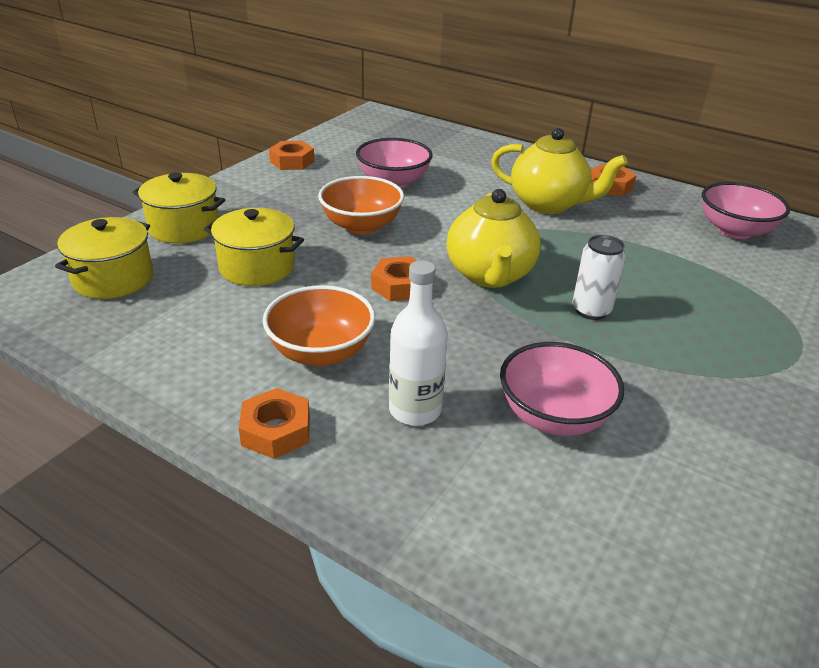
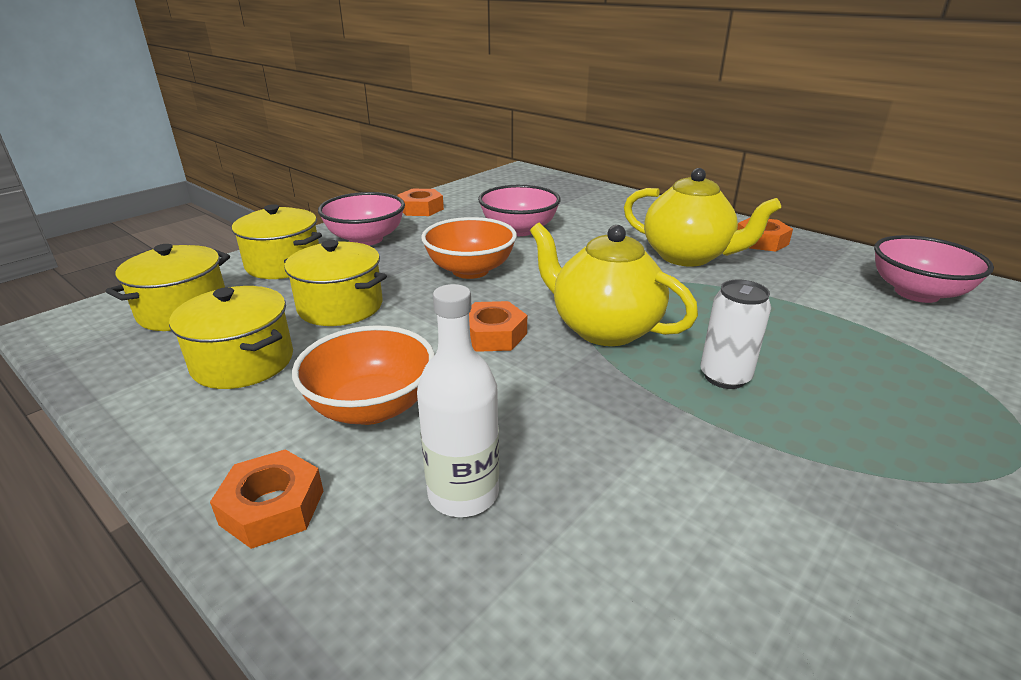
camera: 10 degrees right, 5 degrees down
yellow teapot [447,189,541,288] -> yellow teapot turned 120 degrees clockwise [530,223,698,346]
pink bowl [500,342,625,436] -> pink bowl moved to [318,192,405,246]
none -> yellow pot [169,286,293,389]

